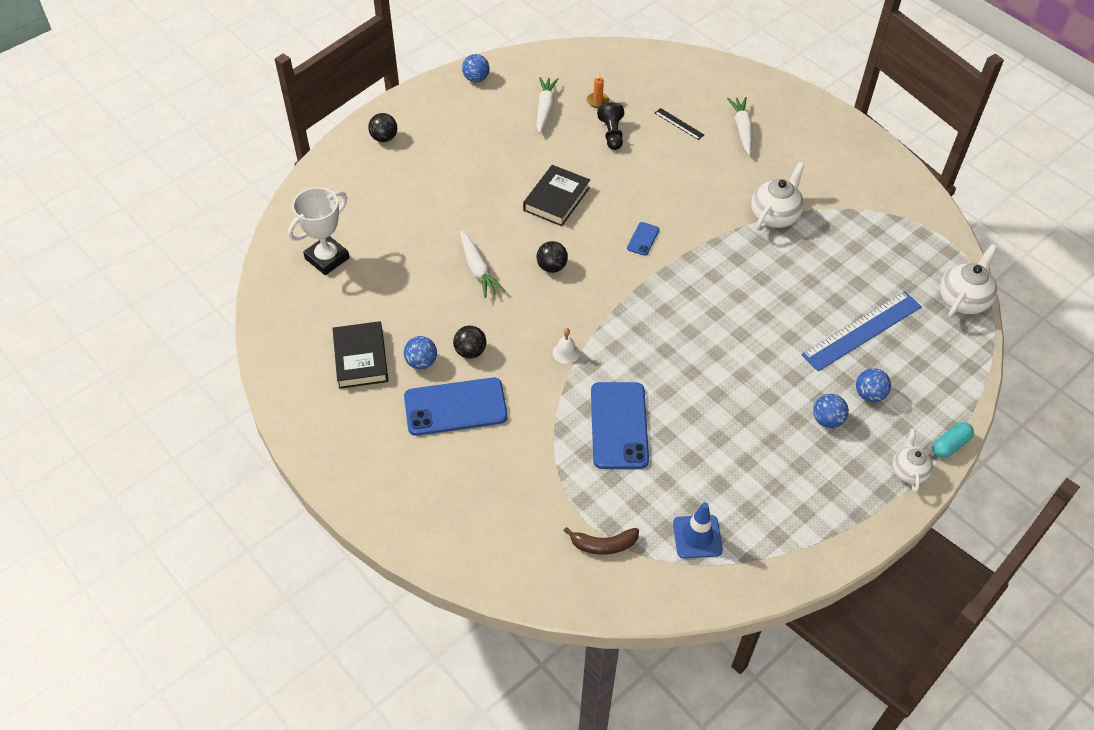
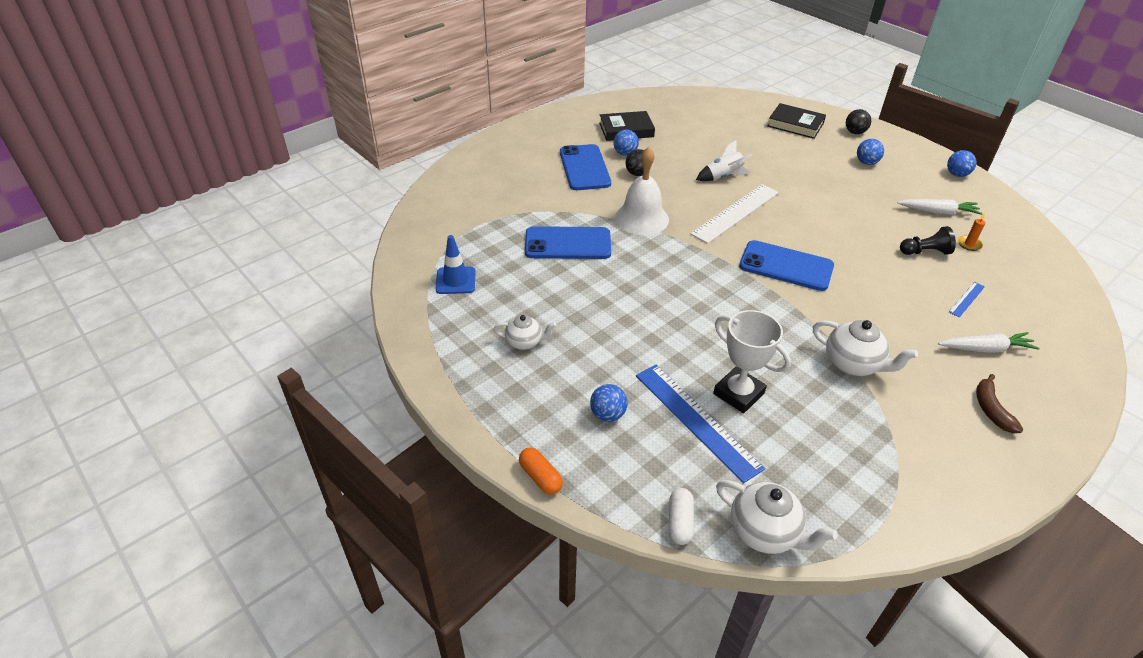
camera: 90 degrees right, 10 degrees down
white trophy [288,187,350,275] -> white trophy moved to [713,310,791,413]
white carrot [460,231,505,298] -> white rocket [696,140,752,181]
black book [523,165,590,226] -> black book moved to [768,103,826,139]
black ball [536,241,568,273] -> white ruler [690,184,779,244]
white bell [552,328,580,364] -> white bell [615,147,669,235], size x2.35
brown banana [564,527,639,555] -> brown banana moved to [976,374,1023,433]
blue phone [627,222,659,256] -> blue phone [739,240,834,291], size x2.22
black ruler [655,108,704,140] -> blue ruler [949,282,985,317]
blue ball [813,394,849,428] -> blue ball moved to [857,139,884,165]
white teapot [893,429,933,493] -> white teapot moved to [494,315,556,350]
turquoise capsule [932,422,974,458] -> orange capsule [519,447,563,494]
none -> white capsule [669,488,694,545]

